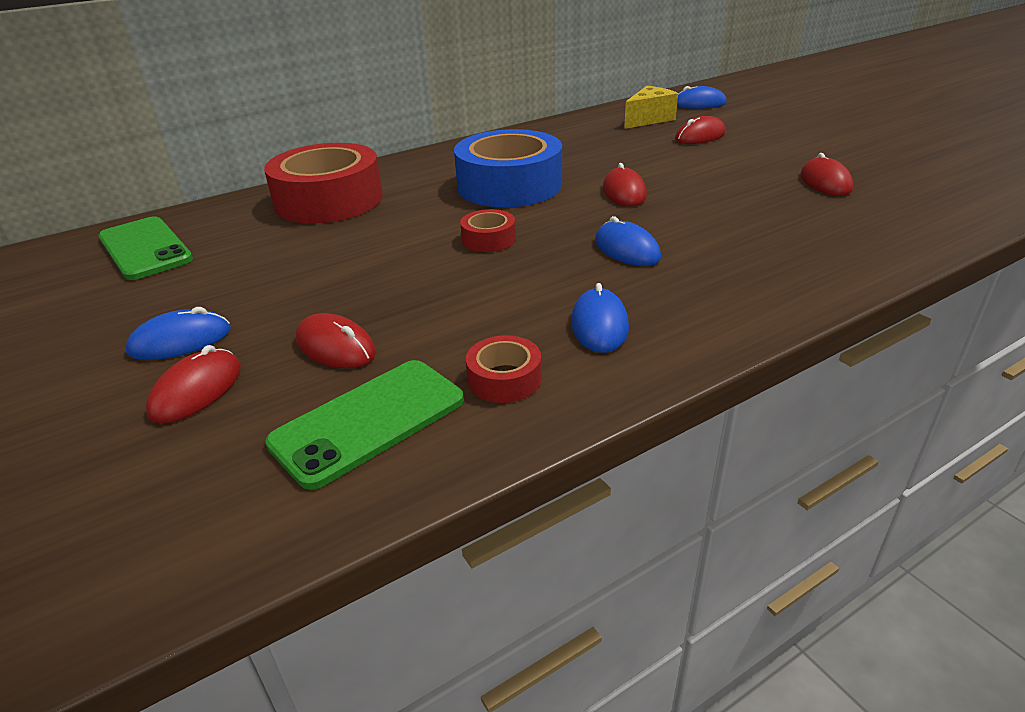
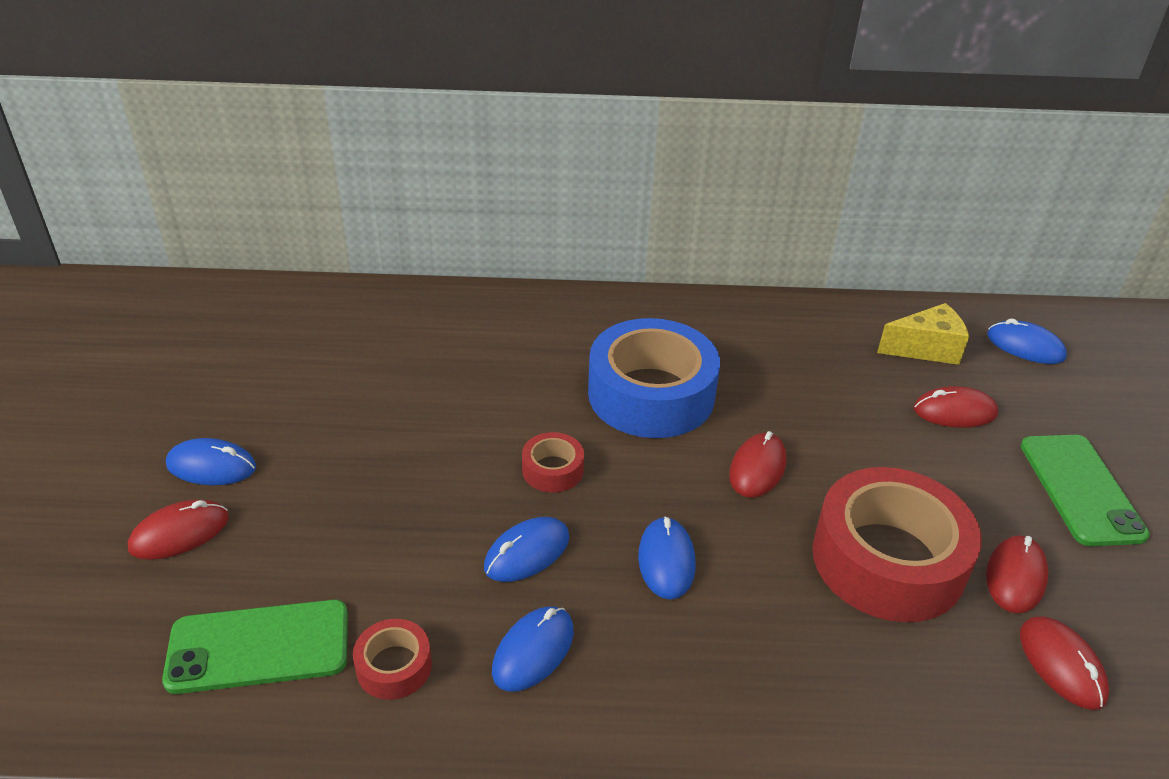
camera: 30 degrees right, 5 degrees up
green phone [98,216,193,280] -> green phone moved to [1021,435,1150,546]
red tape [264,143,383,223] -> red tape moved to [812,467,982,622]
red mouse [296,313,376,368] -> red mouse moved to [1020,616,1109,710]
none -> blue mouse [484,517,569,582]

